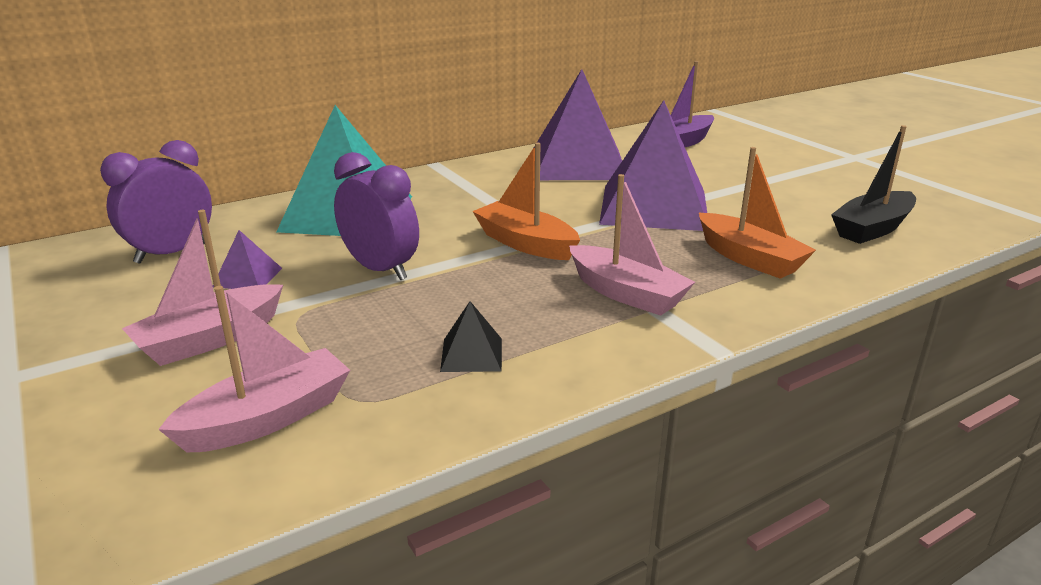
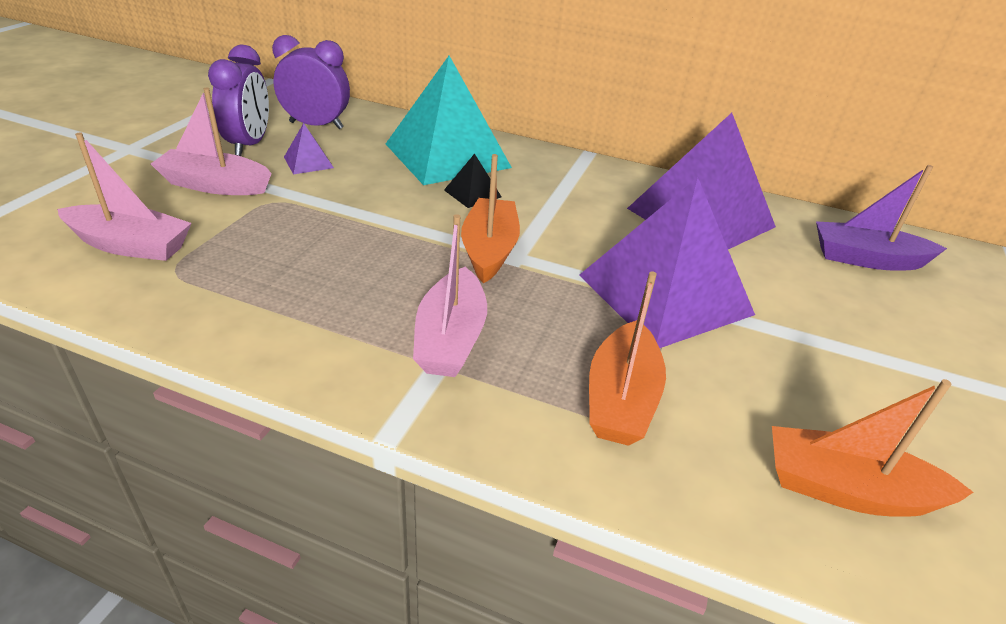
camera: 50 degrees right, 10 degrees up
purple clock [334,152,419,281] -> purple clock moved to [208,45,269,156]
black pyramid [440,301,502,372] -> black pyramid moved to [444,153,502,208]
black boat [831,125,916,244] -> orange boat [772,379,973,517]

